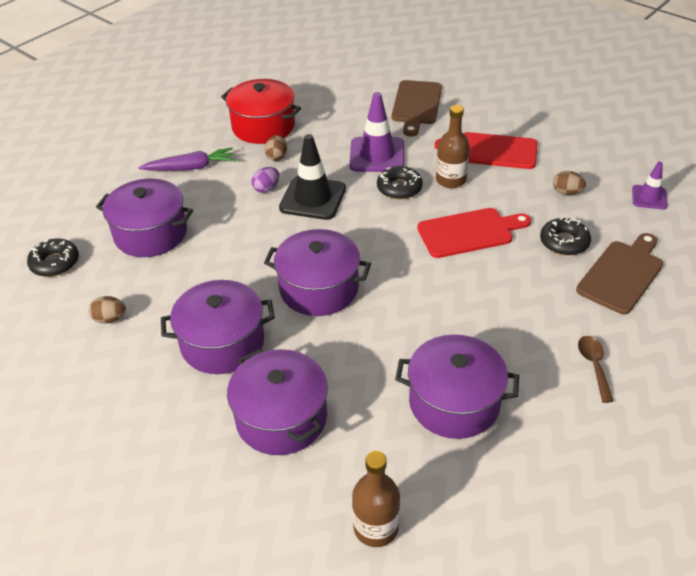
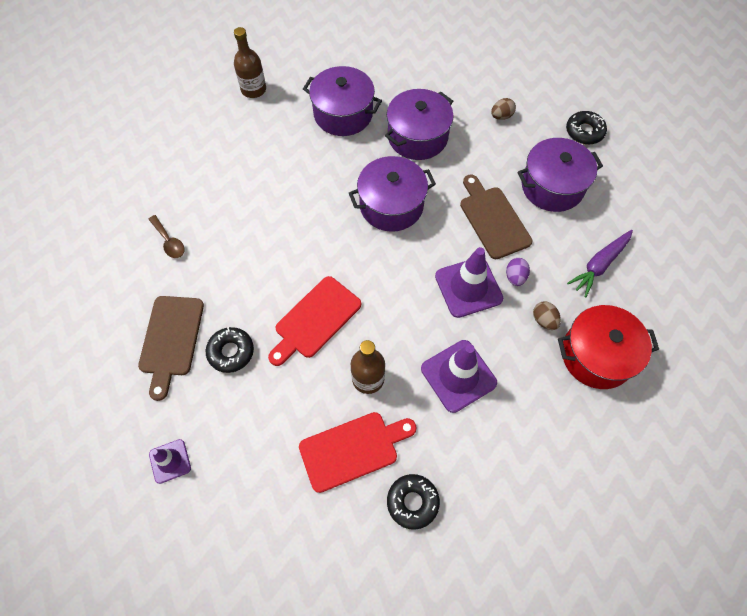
camera: 145 degrees right, 20 degrees up
black traffic cone [279,134,346,220] -> purple traffic cone [435,247,503,318]
black donut [377,166,423,200] -> black donut moved to [387,474,440,530]
brown cutting board [392,80,442,136] -> brown cutting board moved to [460,174,532,259]
purple pot [395,334,519,439] -> none
brown egg [553,171,586,195] -> none

